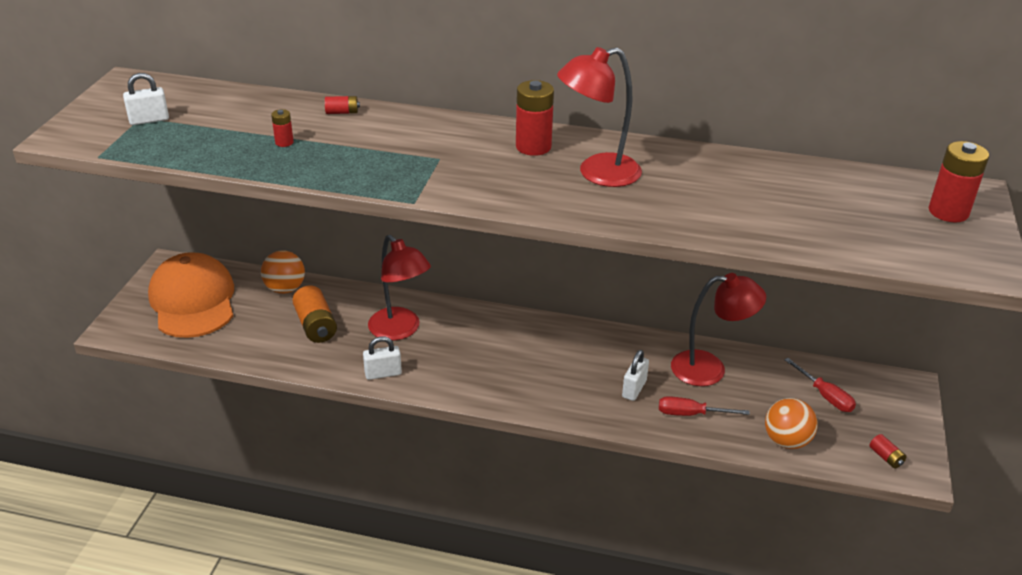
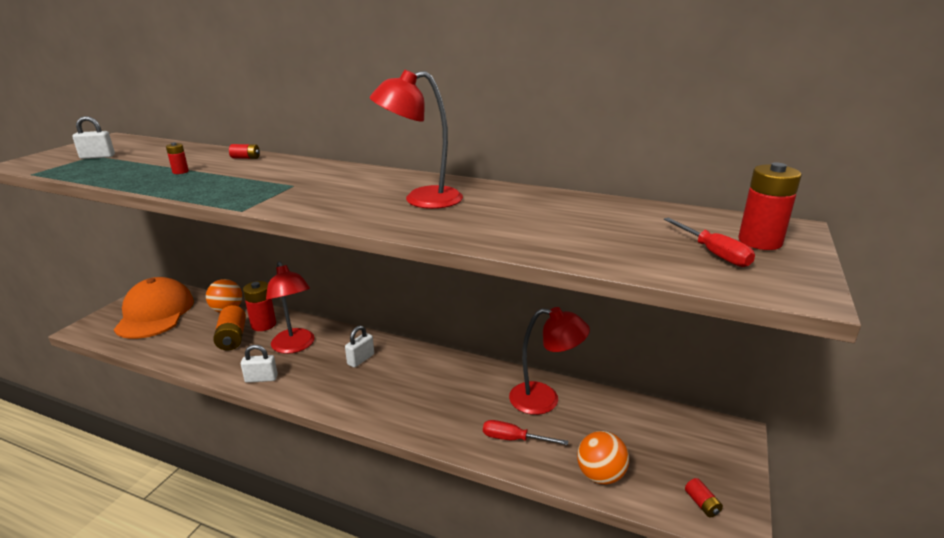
camera: 10 degrees right, 10 degrees down
red battery [516,80,554,156] -> red battery moved to [243,281,276,331]
white padlock [622,350,649,401] -> white padlock moved to [345,326,374,368]
red screwdriver [784,358,856,412] -> red screwdriver moved to [664,218,755,267]

